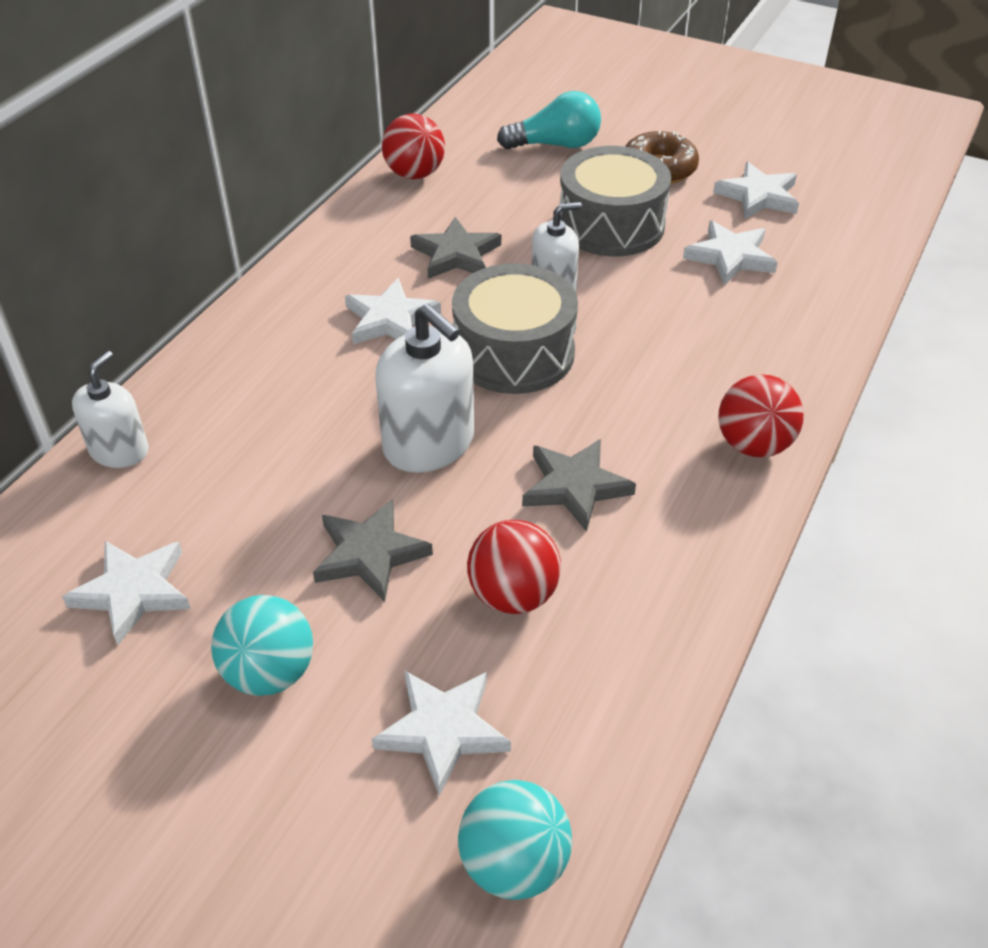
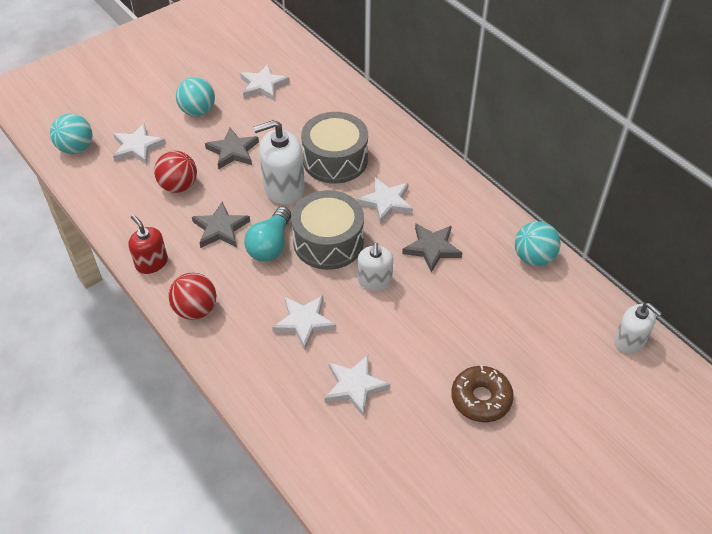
camera: 115 degrees right, 5 degrees up
white soap dispenser [72,351,149,468] -> white soap dispenser moved to [614,303,662,353]
red ball [382,114,445,179] -> turquoise ball [515,221,561,266]
turquoise light bulb [497,91,601,149] -> turquoise light bulb moved to [244,207,291,262]
grey drum [560,146,671,256] -> grey drum moved to [301,112,368,184]
white star [713,162,799,219] -> white star moved to [272,295,336,350]
none -> red soap dispenser [128,215,168,274]

